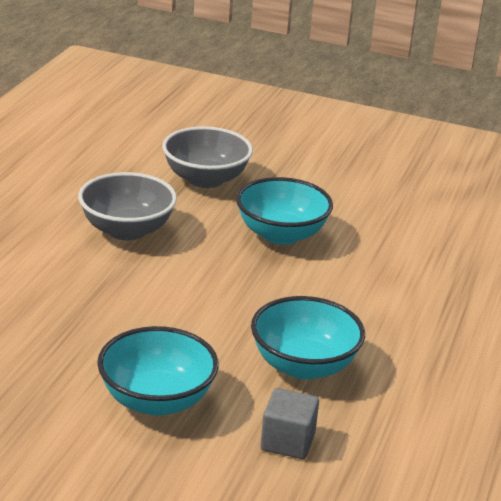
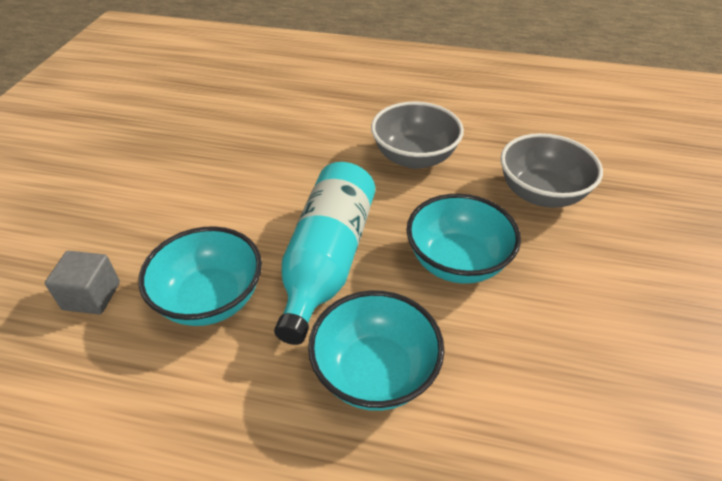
camera: 85 degrees right, 15 degrees up
turquoise bowl [97,326,219,416] -> turquoise bowl moved to [308,290,444,411]
none -> turquoise bottle [274,162,375,345]

